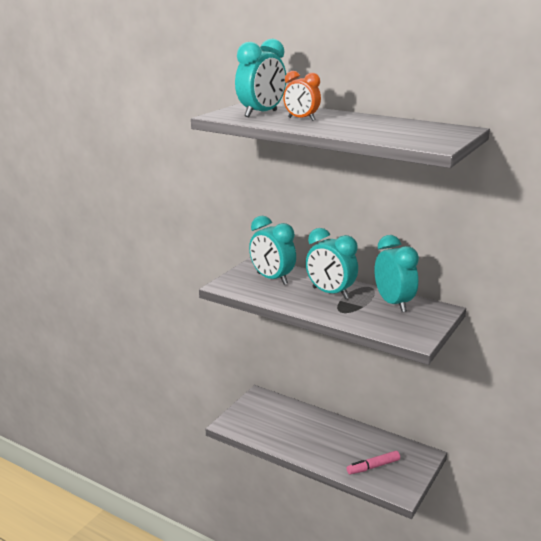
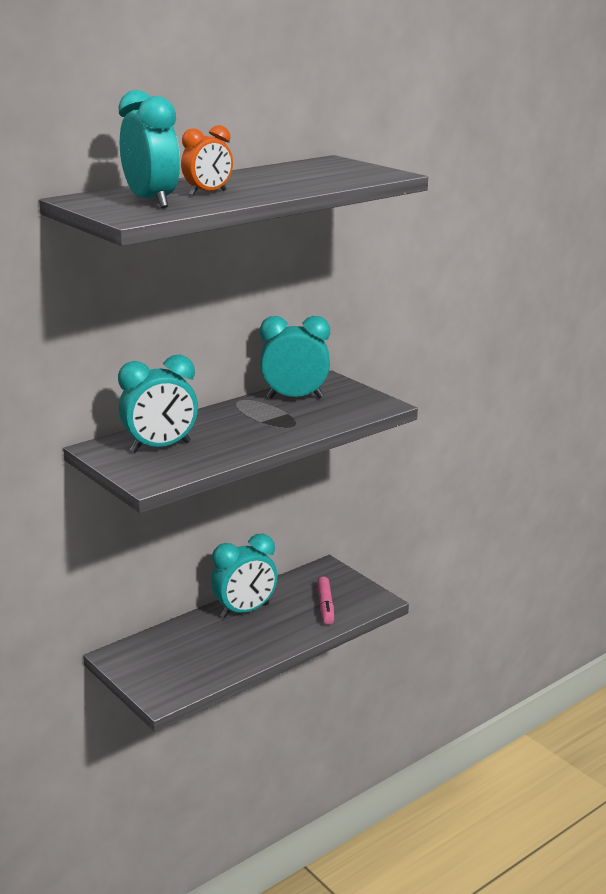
camera: 70 degrees left, 0 degrees up
turquoise clock [306,228,358,299] -> turquoise clock moved to [211,534,278,618]

